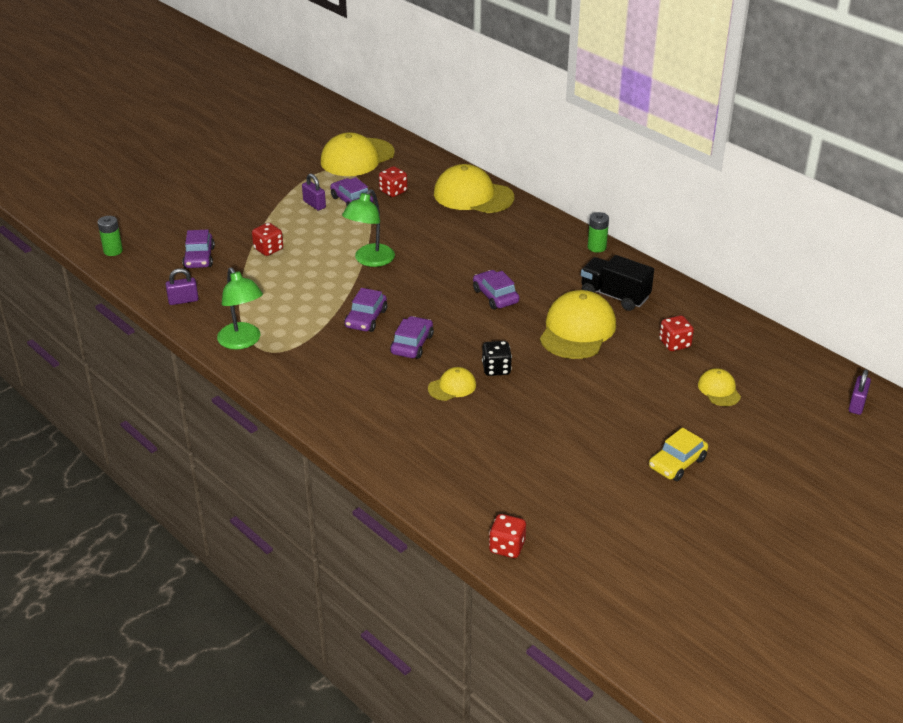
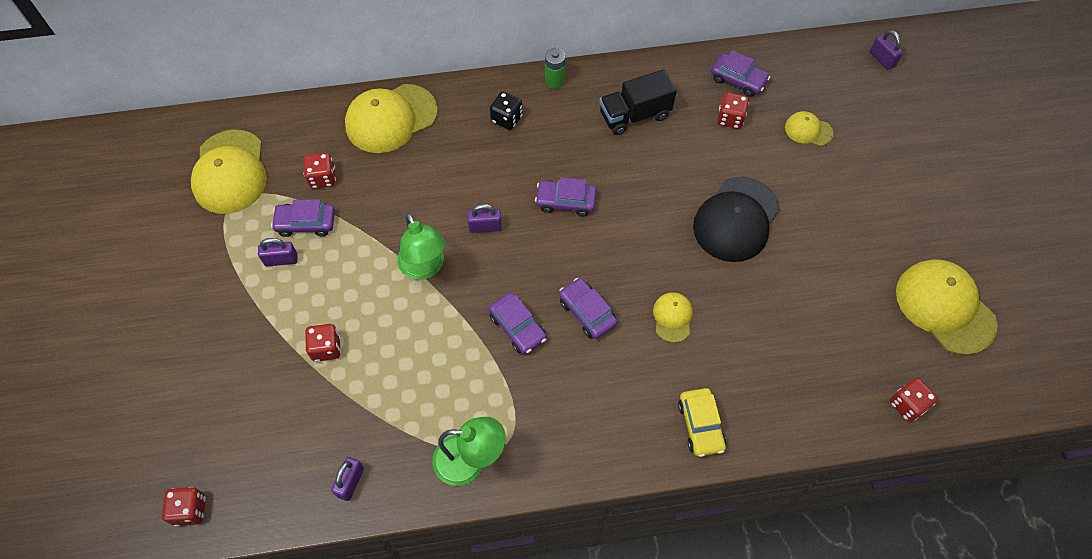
camera: 55 degrees left, 25 degrees up
green battery [98,216,123,256] -> red dice [162,487,206,526]
purple car [182,229,215,268] -> purple car moved to [711,50,770,97]
black dice [482,341,512,376] -> black dice moved to [490,92,523,130]
yellow cap [540,290,616,359] -> yellow cap moved to [896,259,998,355]
yellow car [649,428,708,481] -> yellow car moved to [678,388,726,457]
none -> purple padlock [467,204,502,233]
none -> black cap [693,177,780,262]

